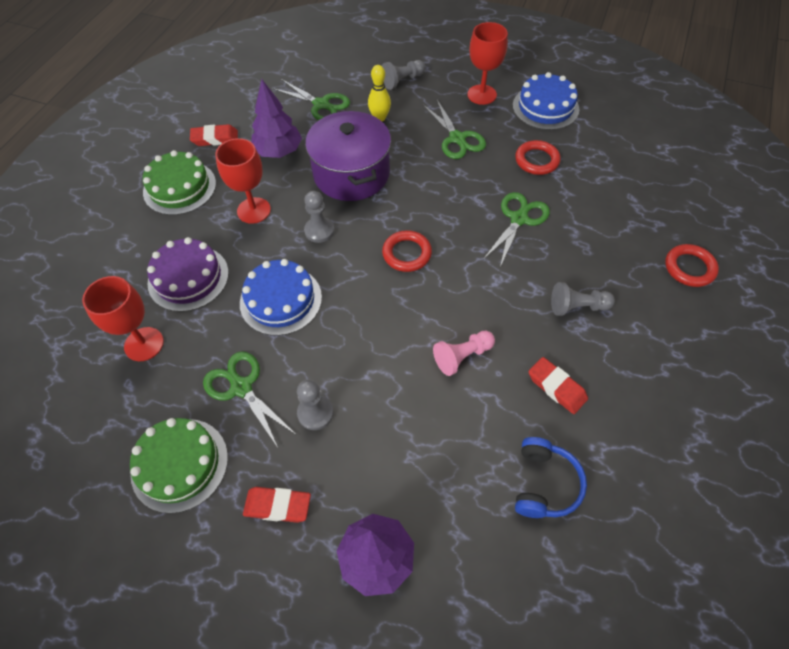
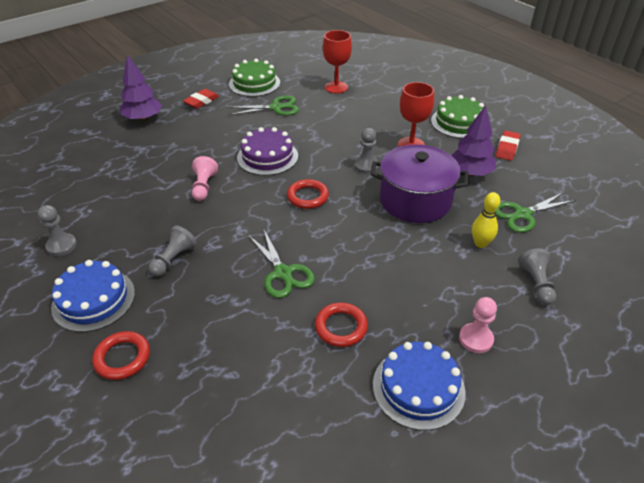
camera: 120 degrees right, 15 degrees down
purple cake [147,237,229,312] -> purple cake moved to [237,127,298,175]
blue cake [240,259,322,336] -> blue cake moved to [51,260,135,332]
grey pawn [297,379,334,430] -> grey pawn moved to [38,205,77,256]
green scissors [423,100,486,159] -> none
red goblet [468,22,508,105] -> pink pawn [459,297,497,353]
blue headphones [515,437,587,518] -> none
red eraser [528,357,588,414] -> none

